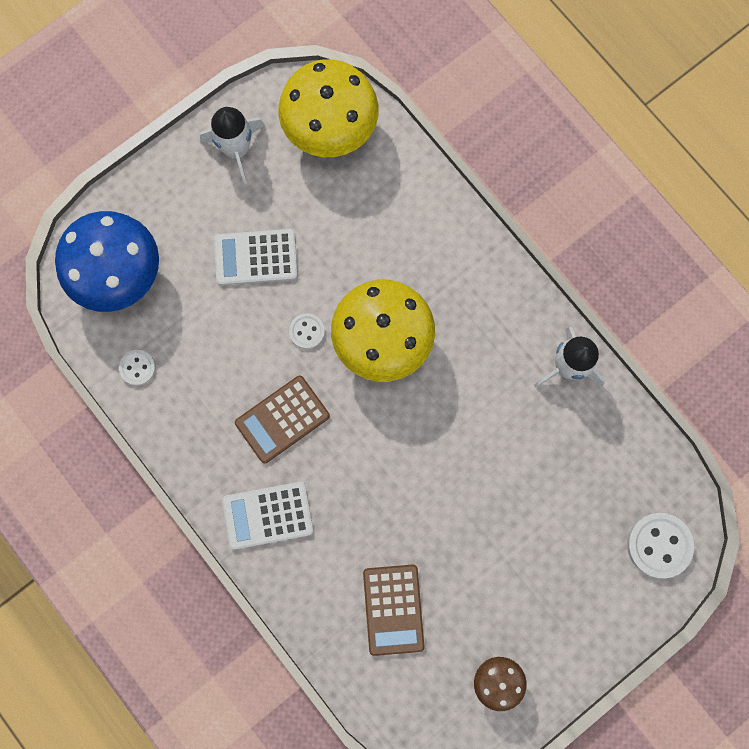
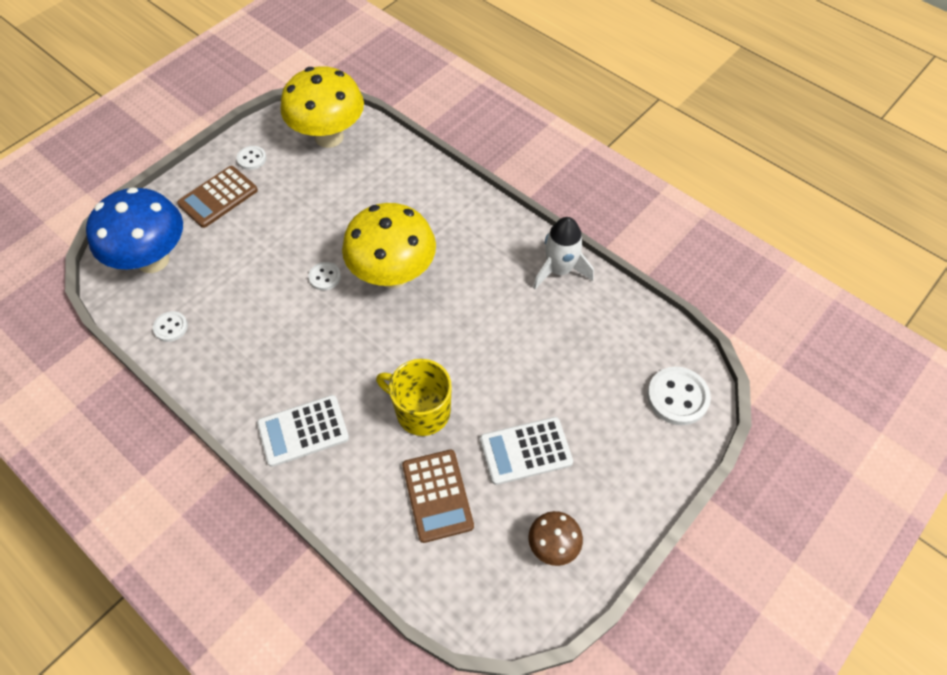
camera: 10 degrees left, 20 degrees down
white rocket [200,107,265,185] -> white button [236,146,266,170]
white calculator [214,229,298,285] -> white calculator moved to [480,417,573,485]
brown calculator [235,376,330,463] -> brown calculator moved to [177,166,258,228]
none -> yellow mug [376,359,452,436]

